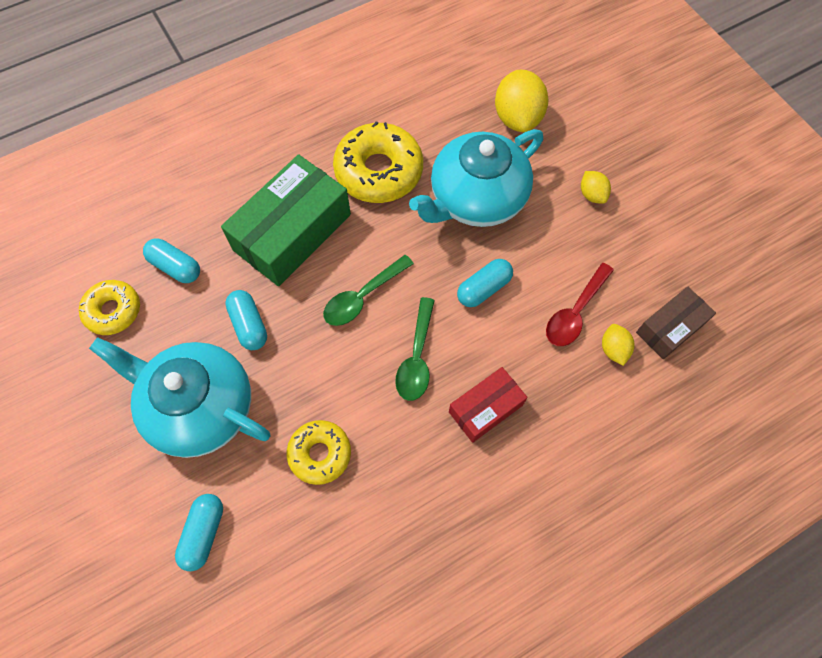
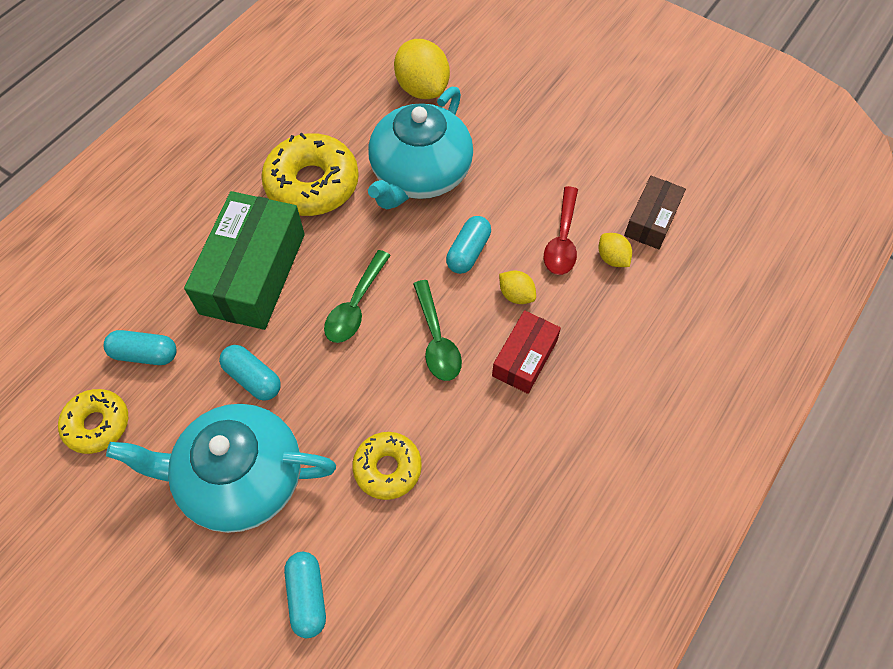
camera: 25 degrees left, 5 degrees down
yellow lemon [581,171,611,204] -> yellow lemon moved to [499,270,536,304]

